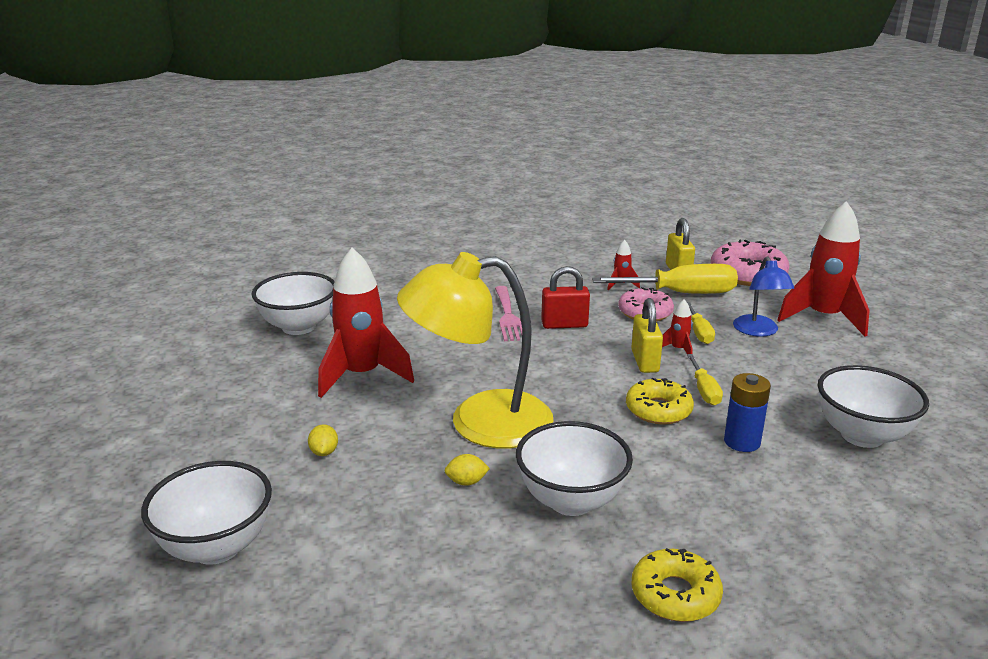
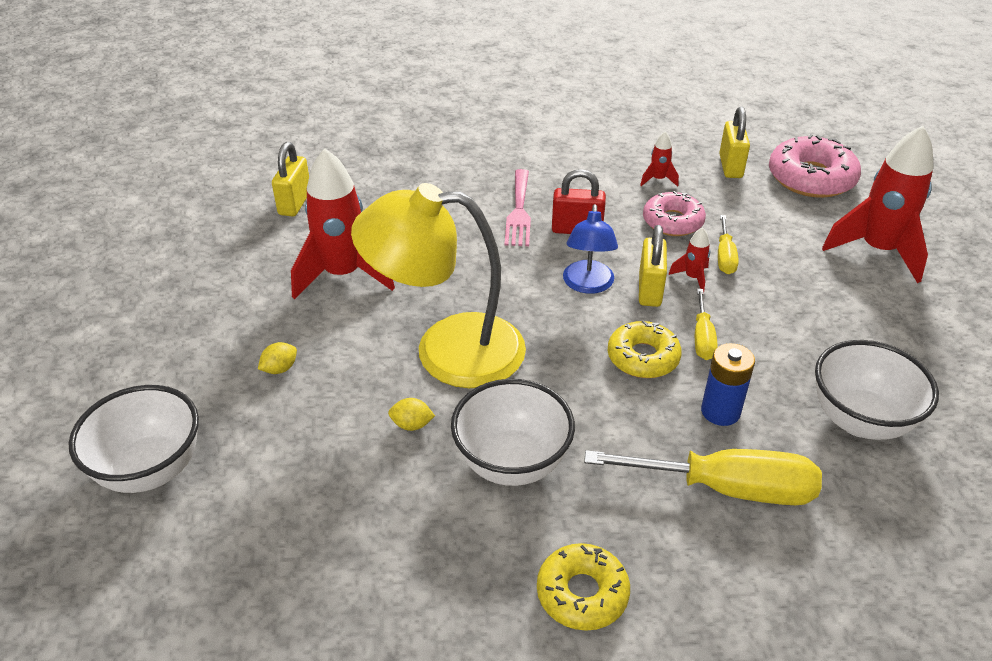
camera: 10 degrees right, 15 degrees up
white bowl [252,272,335,335] -> yellow padlock [272,142,309,217]
yellow lemon [308,424,338,456] -> yellow lemon turned 45 degrees clockwise [258,342,297,374]
yellow screwdriver [592,264,738,294] -> yellow screwdriver moved to [584,449,822,505]
blue lamp [733,256,794,337] -> blue lamp moved to [563,204,618,294]

